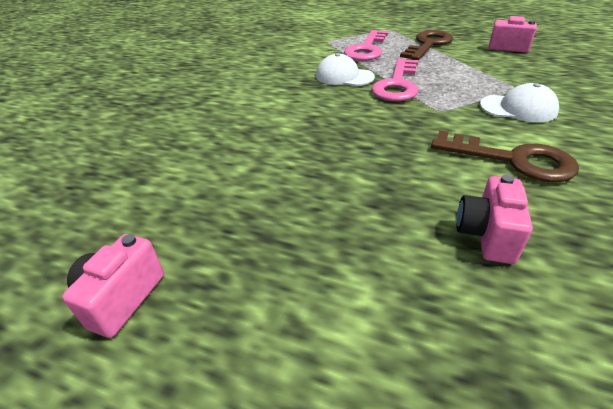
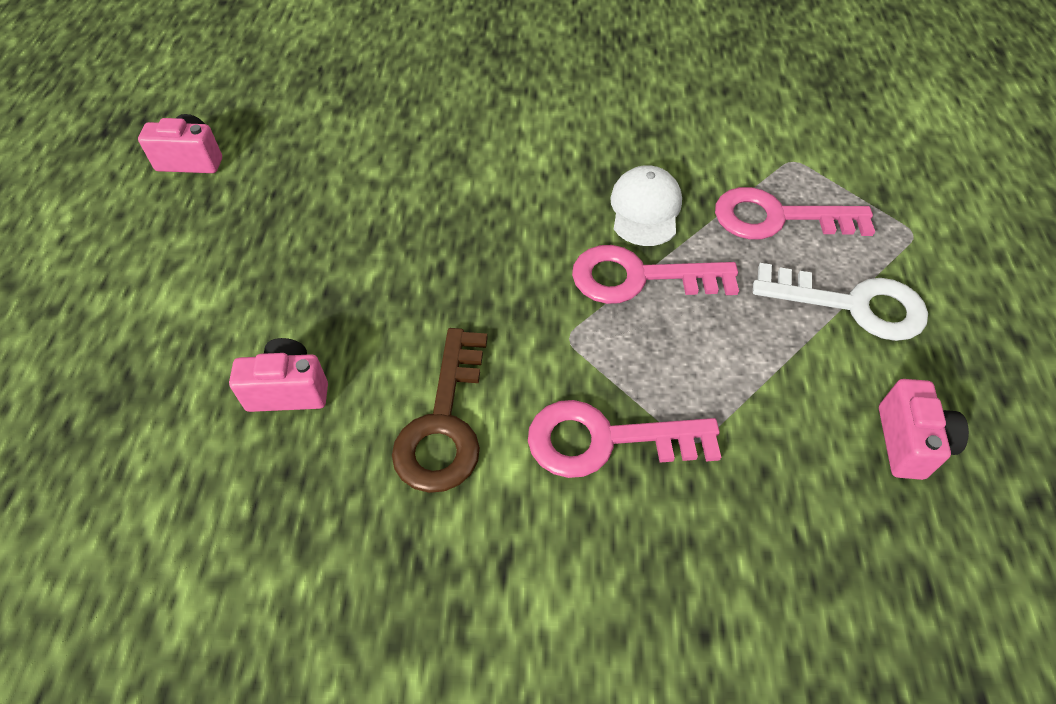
camera: 70 degrees right, 15 degrees up
brown key [400,30,453,60] -> white key [753,263,928,341]
white cap [480,83,559,122] -> pink key [528,400,721,478]

